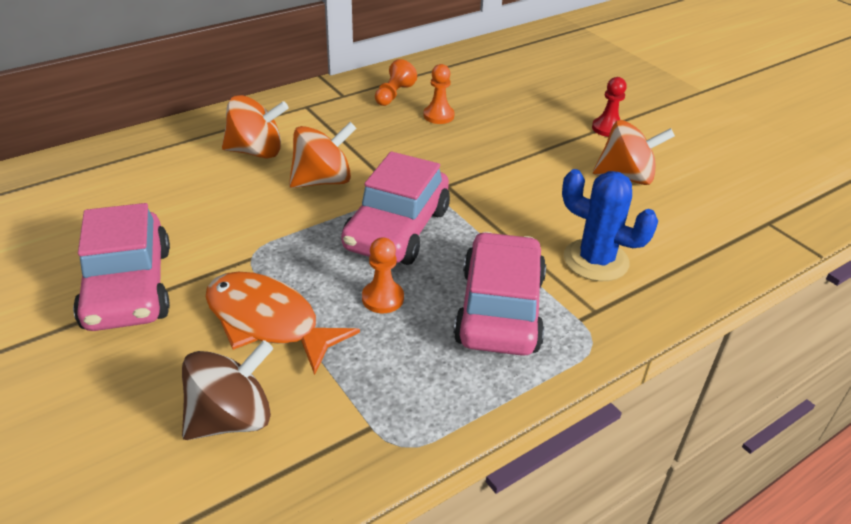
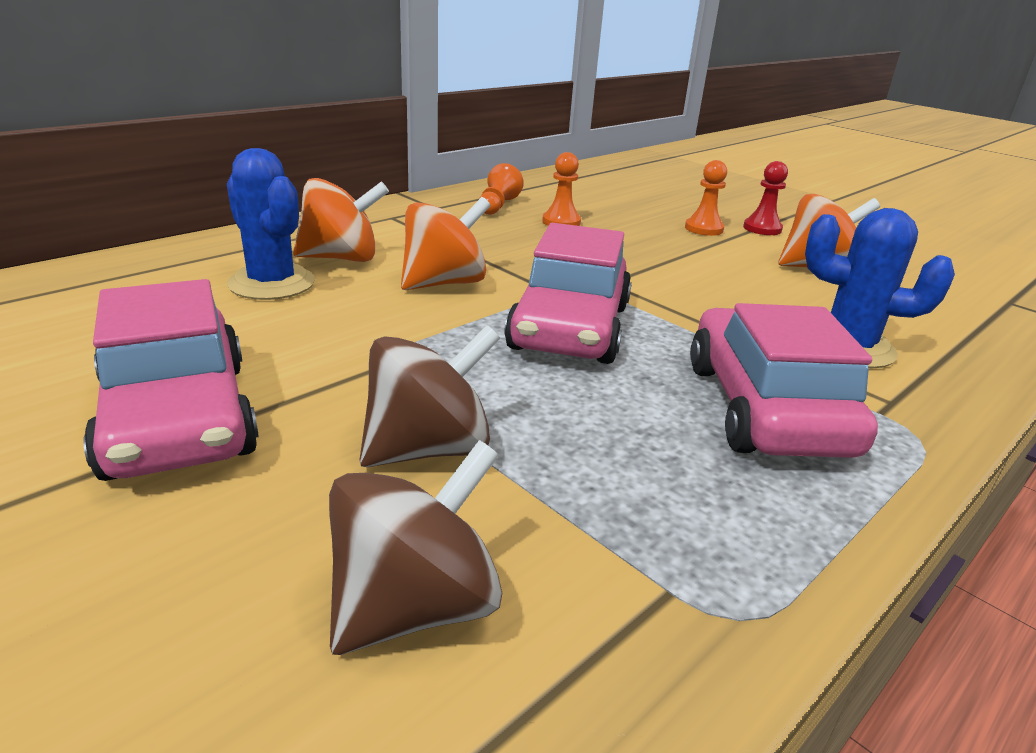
camera: 10 degrees left, 10 degrees down
orange fish [206,272,360,375] -> brown spinning top [360,325,500,467]
orange pawn [362,237,404,313] -> orange pawn moved to [685,160,727,236]
none -> blue cactus [227,148,315,300]

